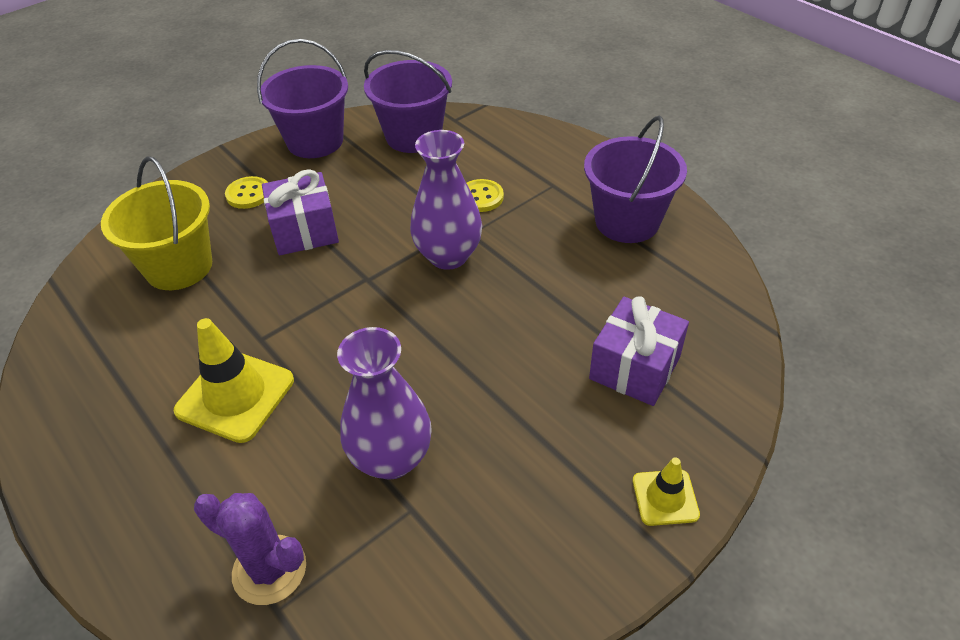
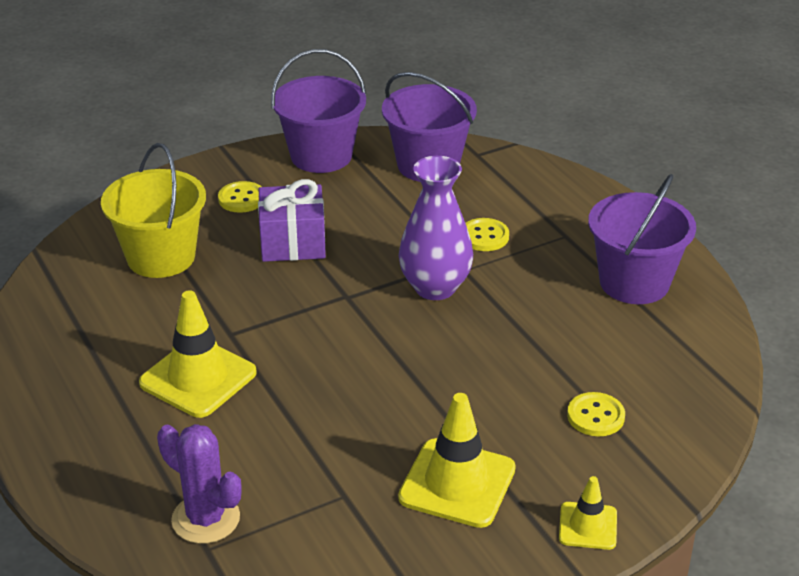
camera: 10 degrees right, 10 degrees down
purple vase [337,327,432,480] -> none
purple gift [589,296,689,406] -> yellow button [567,392,625,436]
none -> yellow traffic cone [398,393,516,528]

